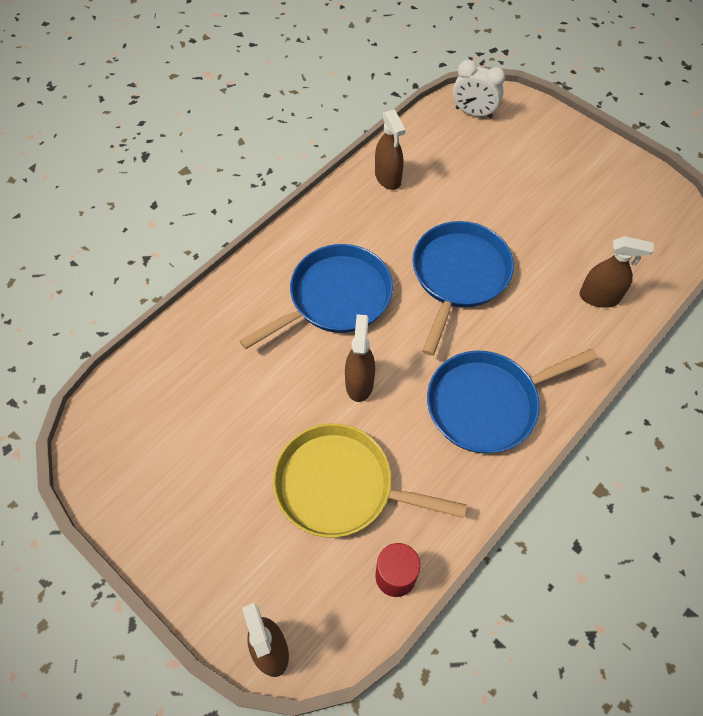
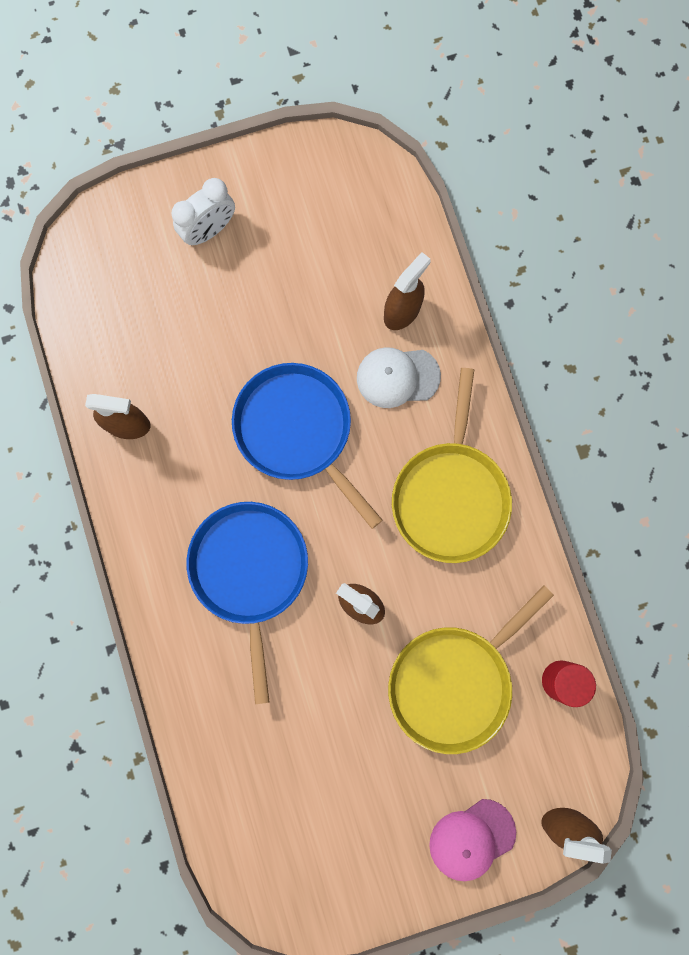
camera: 60 degrees left, 20 degrees up
blue pan [427,349,598,453] -> yellow pan [392,368,512,563]
white clock [453,60,505,118] -> white clock moved to [171,178,235,245]
none -> white cap [357,347,441,408]
none -> pink cap [429,799,516,881]

